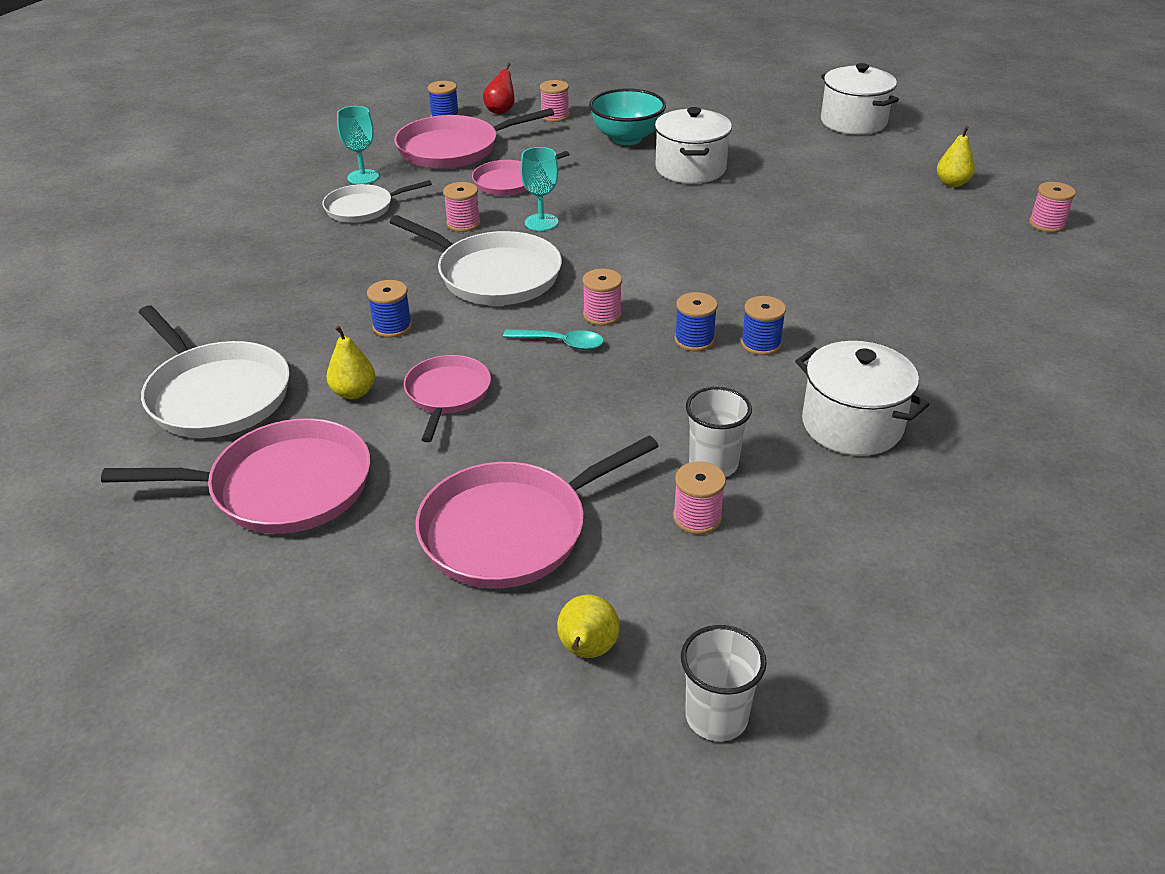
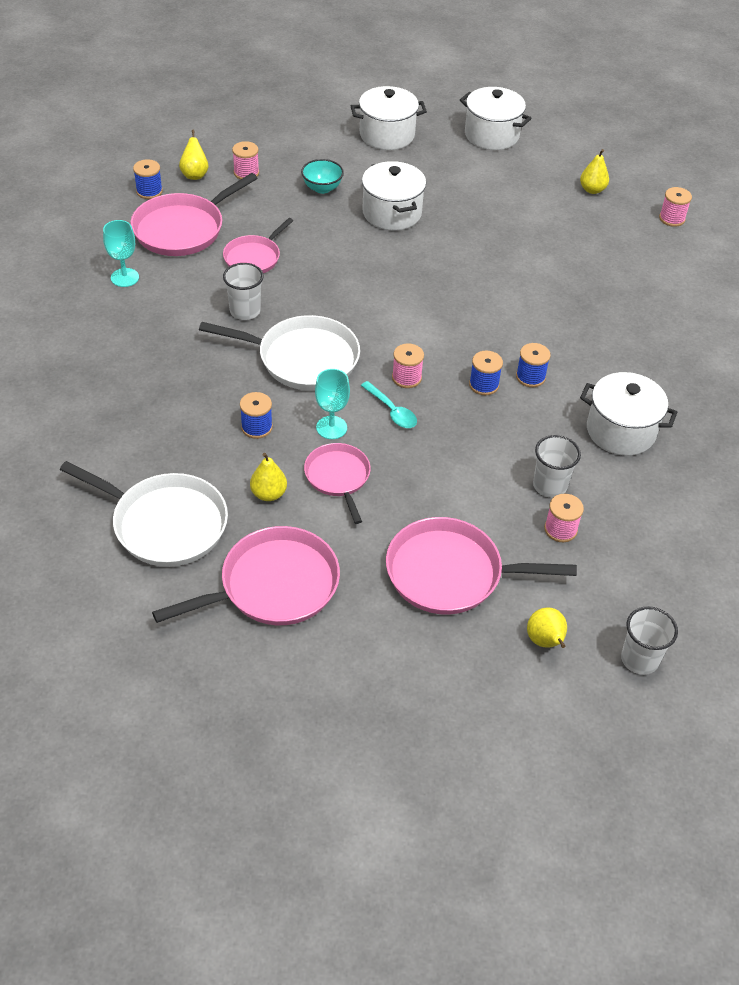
camera: 25 degrees left, 10 degrees up
white pan [322,180,432,223] -> none
pink pan [415,436,659,588] -> pink pan turned 60 degrees clockwise [386,517,577,615]
pink spool [443,182,481,232] -> white cup [223,263,264,320]
red pear [483,63,515,114] -> yellow pear [179,130,209,180]
turquoise spoon [503,329,604,350] -> turquoise spoon turned 60 degrees clockwise [361,381,417,428]
turquoise goblet [520,147,558,231] -> turquoise goblet moved to [315,369,350,439]
turquoise bowl [589,88,666,145] -> turquoise bowl [301,159,344,194], size x0.64
none -> white pot [351,86,427,150]

